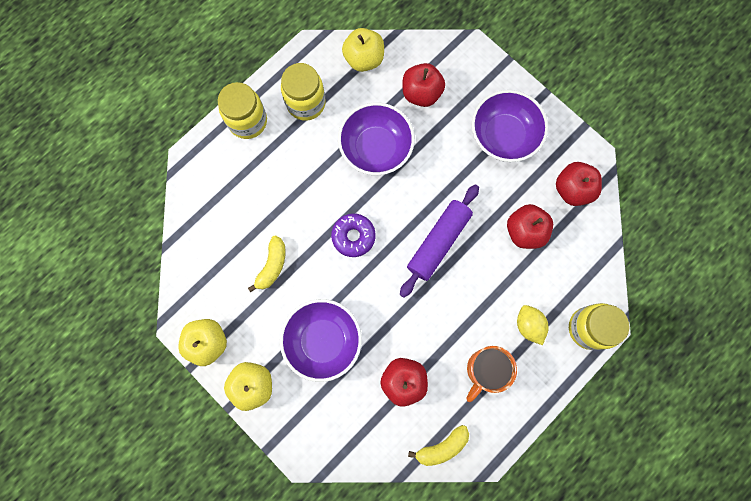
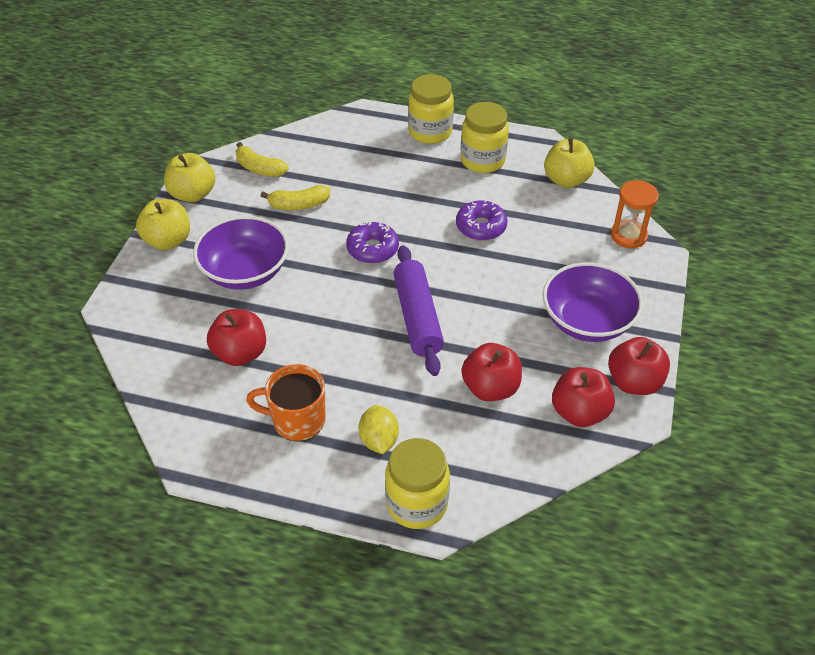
camera: 60 degrees right, 30 degrees down
purple bowl [338,102,415,175] -> purple donut [456,199,507,241]
purple rolling pin [400,184,479,298] -> purple rolling pin turned 75 degrees clockwise [393,245,444,376]
red apple [403,63,445,107] -> red apple moved to [608,337,670,395]
yellow banana [408,425,469,466] -> yellow banana moved to [236,142,289,177]
yellow lemon [517,305,549,345] -> yellow lemon turned 45 degrees counterclockwise [359,405,399,454]
none -> orange hourglass [611,180,659,248]

